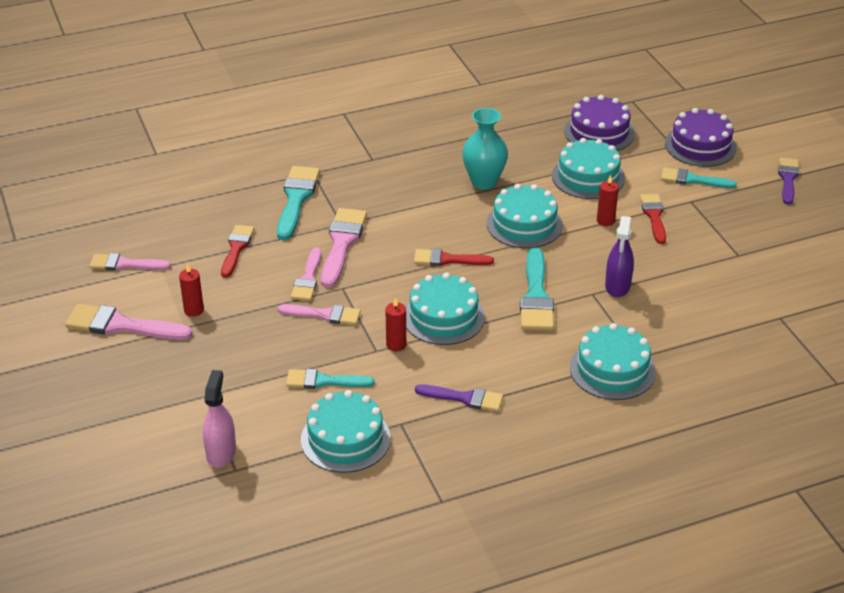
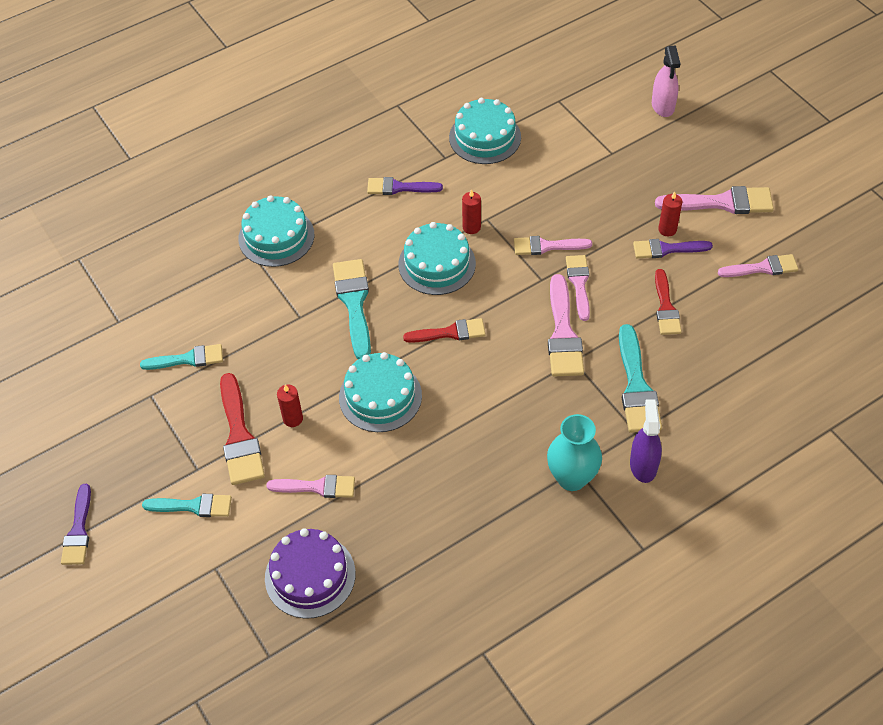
camera: 170 degrees right, 15 degrees up
pink spray bottle [203,370,236,468] -> pink spray bottle moved to [652,45,680,117]
turquoise brush [286,369,375,389] -> turquoise brush moved to [140,344,223,370]
turquoise vase [462,108,508,190] -> turquoise vase moved to [547,414,602,491]
turquoise cake [552,138,625,199] -> pink brush [266,475,355,498]
purple spray bottle [605,216,634,297] -> purple spray bottle moved to [630,399,662,483]
red brush [640,194,666,244] -> red brush [220,373,265,485], size x1.52
purple cake [665,108,737,167] -> none
none -> purple brush [633,239,713,258]

